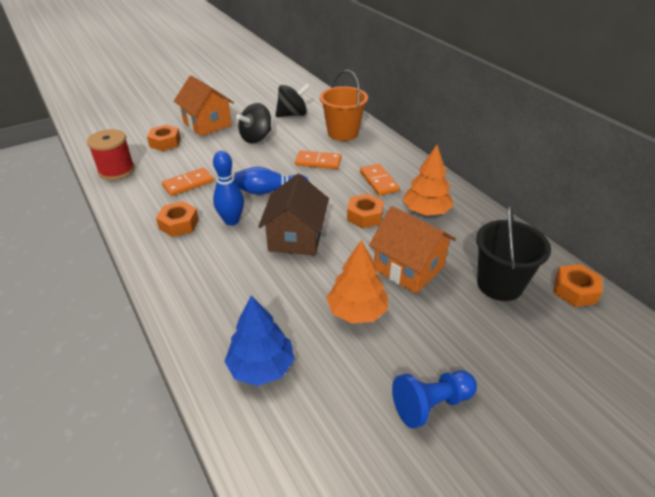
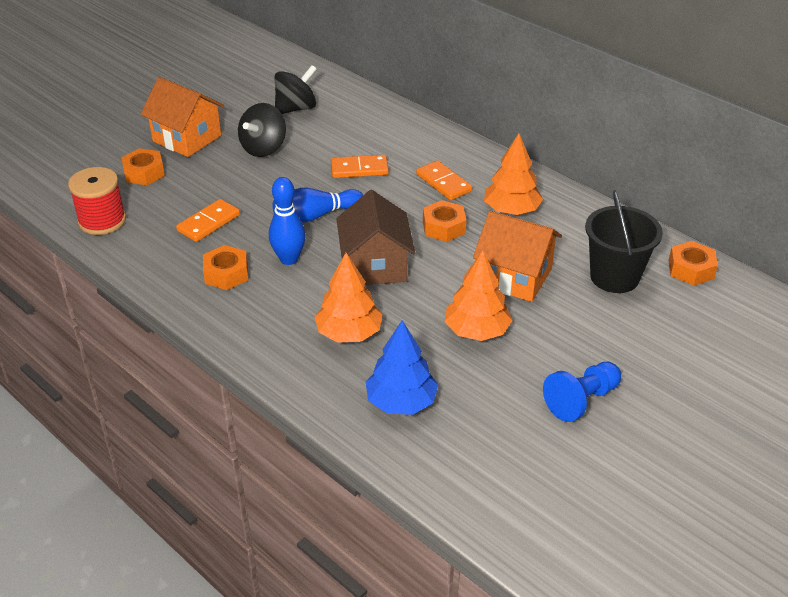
camera: 15 degrees left, 0 degrees up
orange bucket [320,70,368,141] -> none
none -> orange tree [315,253,382,343]

